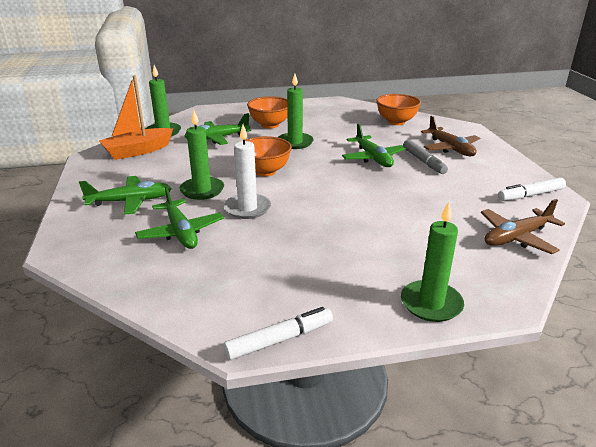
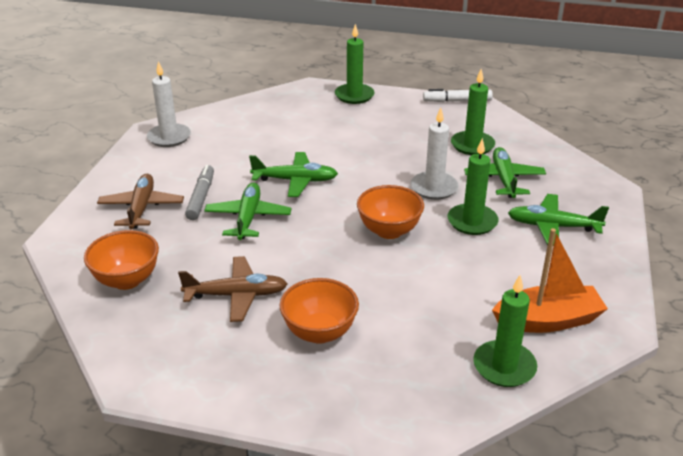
camera: 155 degrees left, 5 degrees up
green plane [184,113,251,145] -> green plane moved to [249,152,338,197]
green candle [278,74,314,149] -> green candle moved to [451,69,495,155]
brown plane [480,199,565,254] -> brown plane moved to [178,256,287,322]
white marker [498,177,566,201] -> white candle [147,61,191,147]

